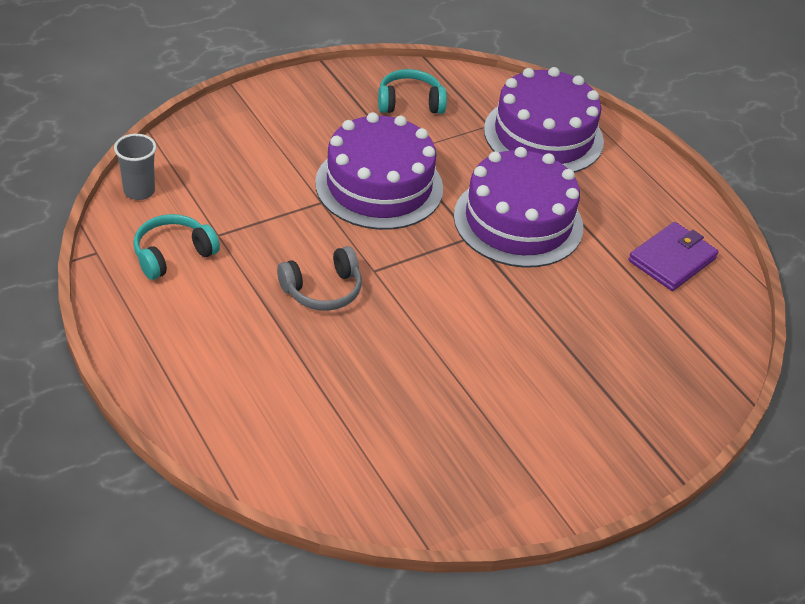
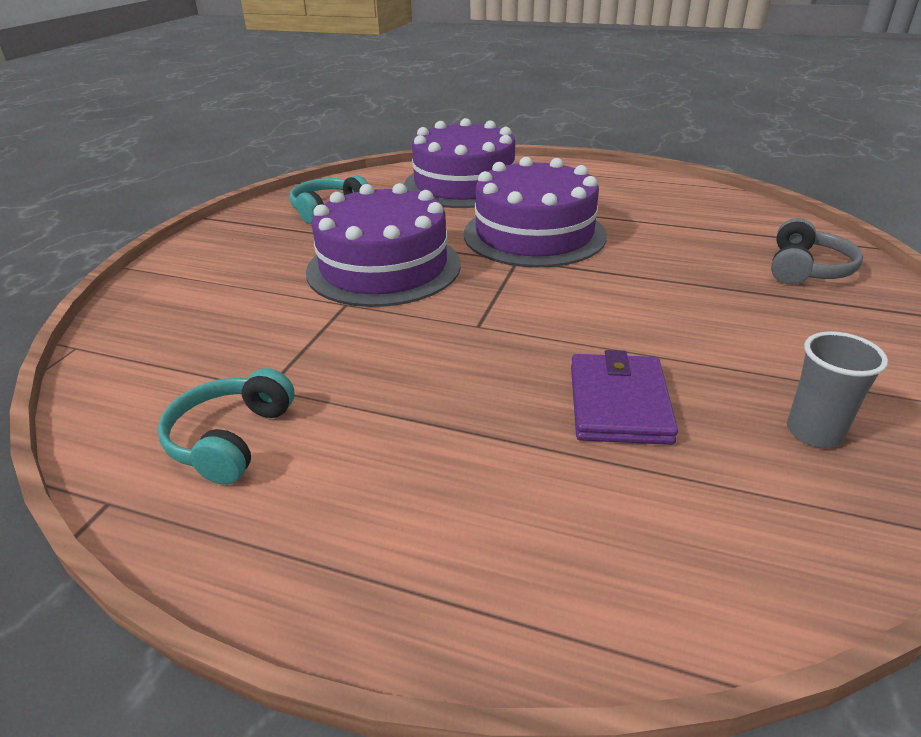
camera: 35 degrees left, 10 degrees down
grey cup [114,134,156,200] -> grey cup moved to [787,331,888,448]
grey headphones [277,246,362,311] -> grey headphones moved to [771,218,863,285]
purple wallet [628,222,719,291] -> purple wallet moved to [571,350,678,445]

